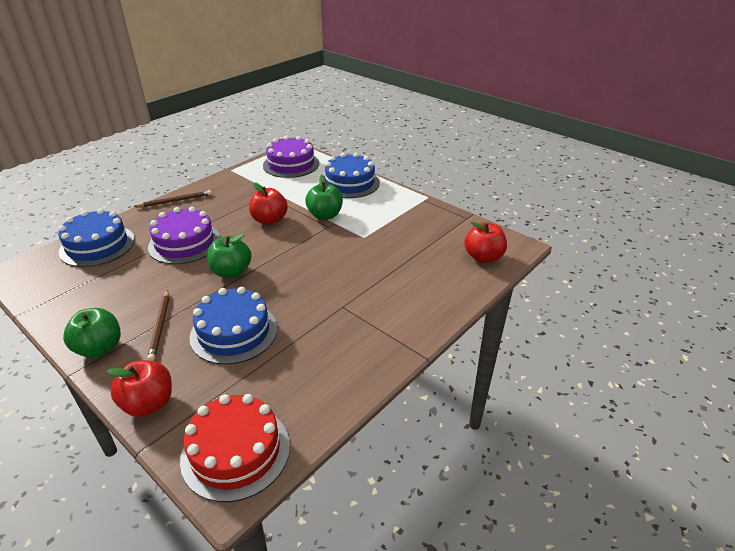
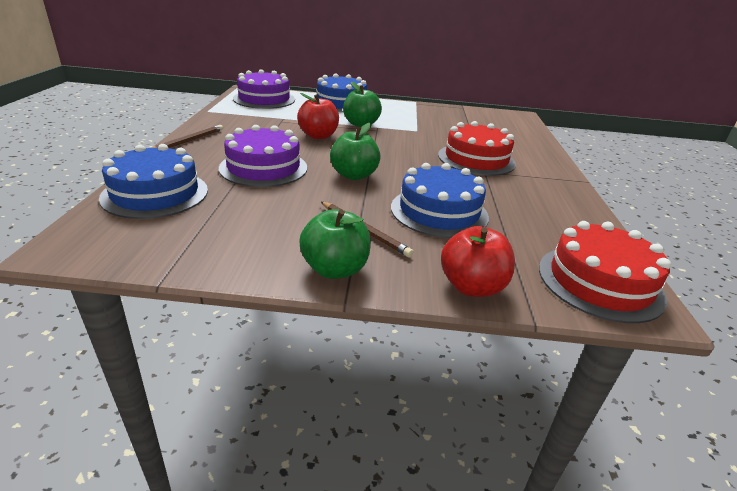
camera: 40 degrees left, 5 degrees down
red apple [464,222,507,263] -> none
none -> red cake [438,121,516,176]

